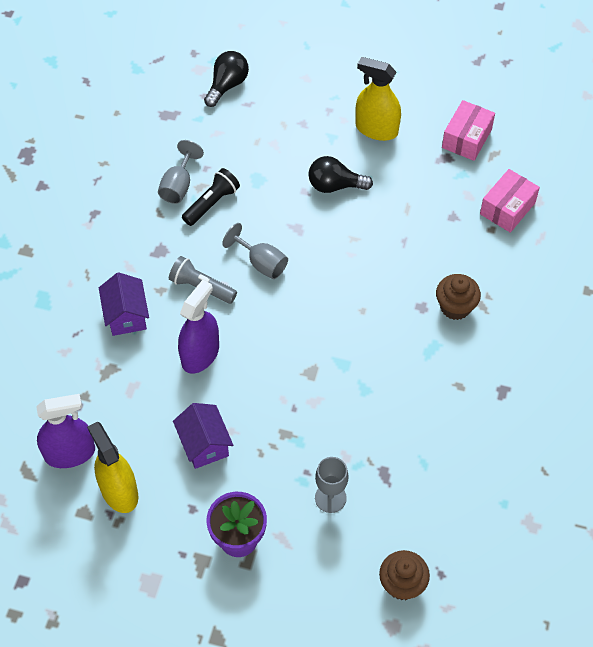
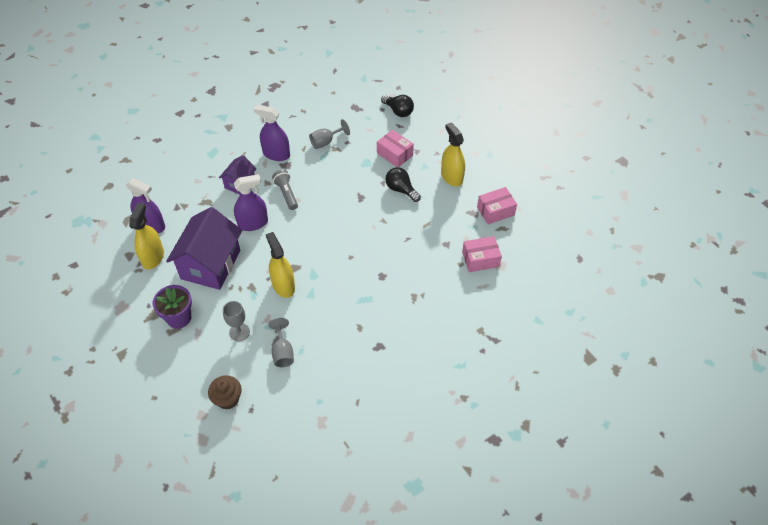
camera: 40 degrees right, 5 degrees down
purple house [173,403,233,469] -> purple house [166,207,242,290], size x1.90
black flashlight [182,168,240,226] -> none
black light bulb [204,51,249,107] -> black light bulb turned 60 degrees clockwise [381,95,414,117]
grey goblet [222,223,288,279] -> grey goblet moved to [268,318,294,367]
brown cupcake [436,274,481,320] -> none
none -> purple spray bottle [254,105,290,161]
none -> yellow spray bottle [266,232,295,298]
none -> pink box [377,130,414,167]

